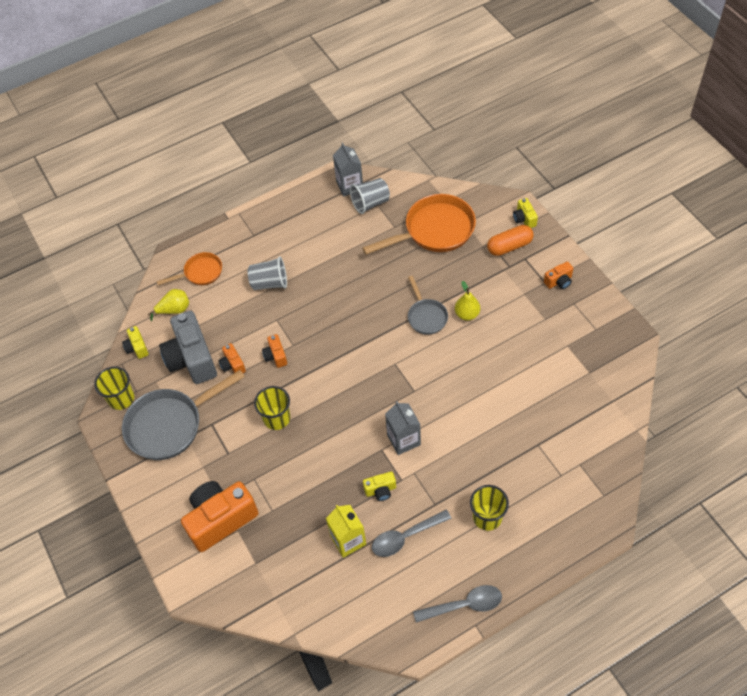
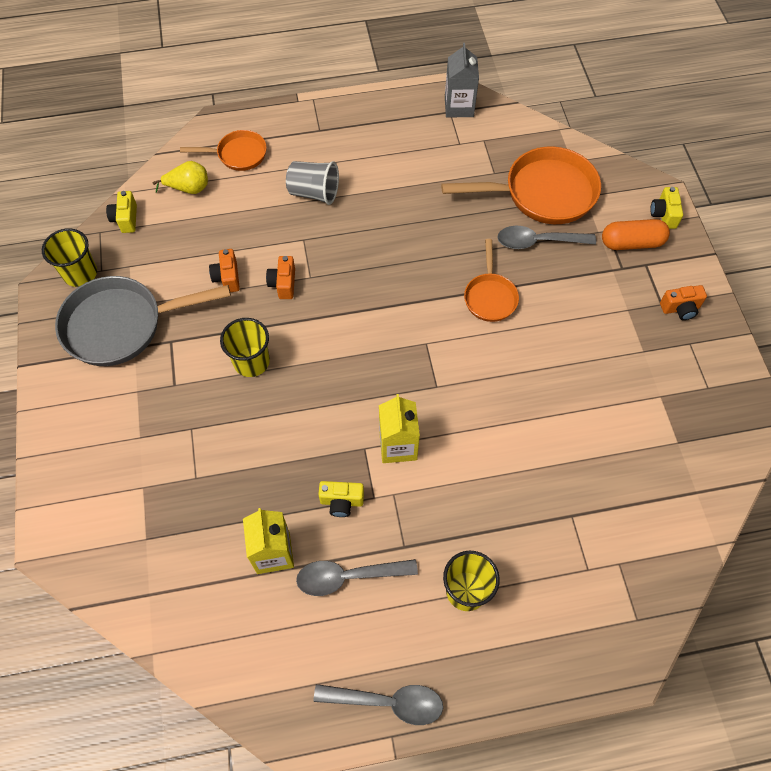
camera: 15 degrees right, 5 degrees up
grey camera [159,311,217,384] -> none
orange camera [181,481,259,552] -> none
grey cup [350,178,390,214] -> none
grey carton [385,401,421,455] -> yellow carton [379,394,420,463]
grey pan [408,276,448,335] -> orange pan [464,239,519,322]
yellow pear [455,281,480,320] -> none
none -> grey spoon [497,226,596,249]

